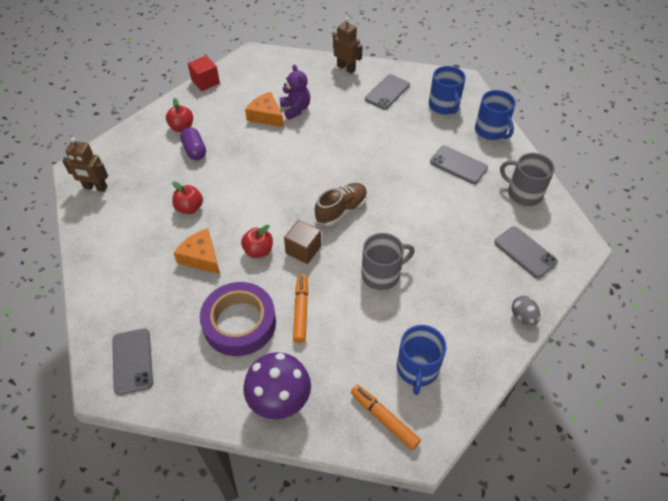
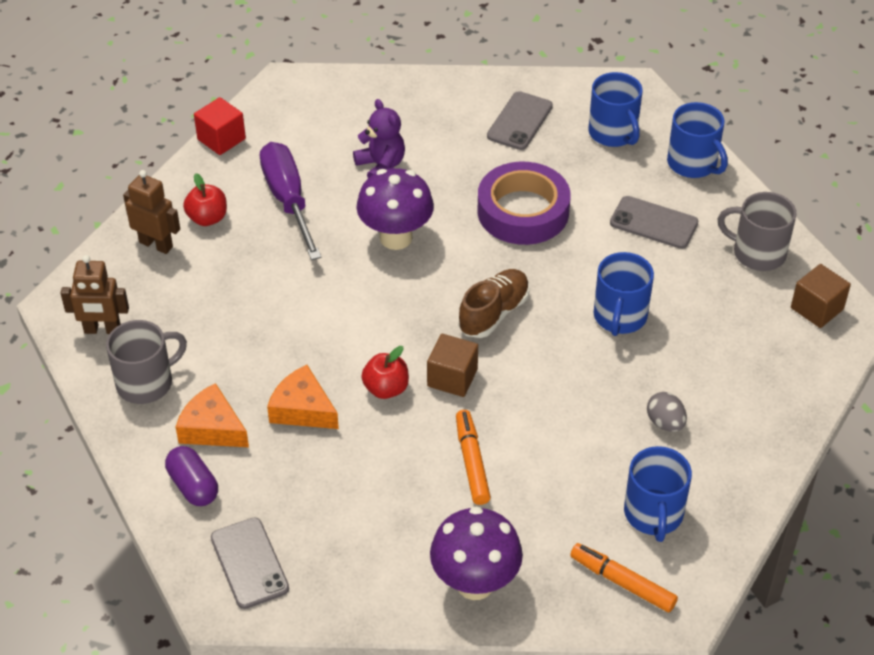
camera: 10 degrees left, 5 degrees down
red apple [172,181,203,214] -> none
purple capsule [180,127,206,160] -> purple capsule moved to [165,446,218,506]
purple tape [200,282,276,356] -> purple tape moved to [477,162,571,245]
orange cheese [245,92,284,127] -> orange cheese moved to [176,383,249,447]
brown robot [333,17,363,74] -> brown robot moved to [123,170,180,254]
grey mug [361,233,415,290] -> grey mug moved to [106,320,187,404]
grey phone [494,226,558,278] -> none
grey egg [512,296,540,326] -> grey egg moved to [647,392,687,432]
none -> purple screwdriver [260,142,322,260]
none -> purple mushroom [356,168,434,250]
none -> blue mug [594,252,654,336]
none -> brown cube [791,264,851,328]

